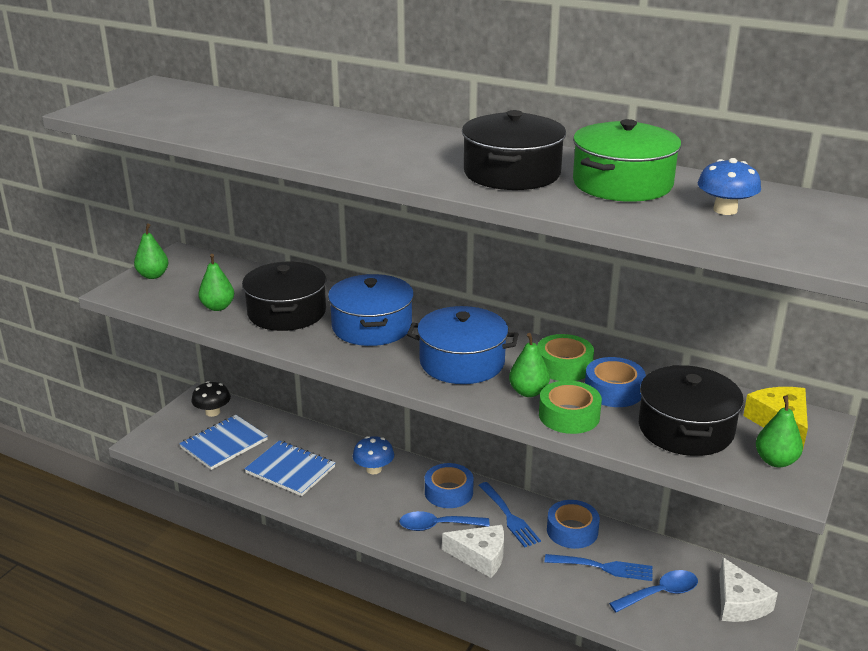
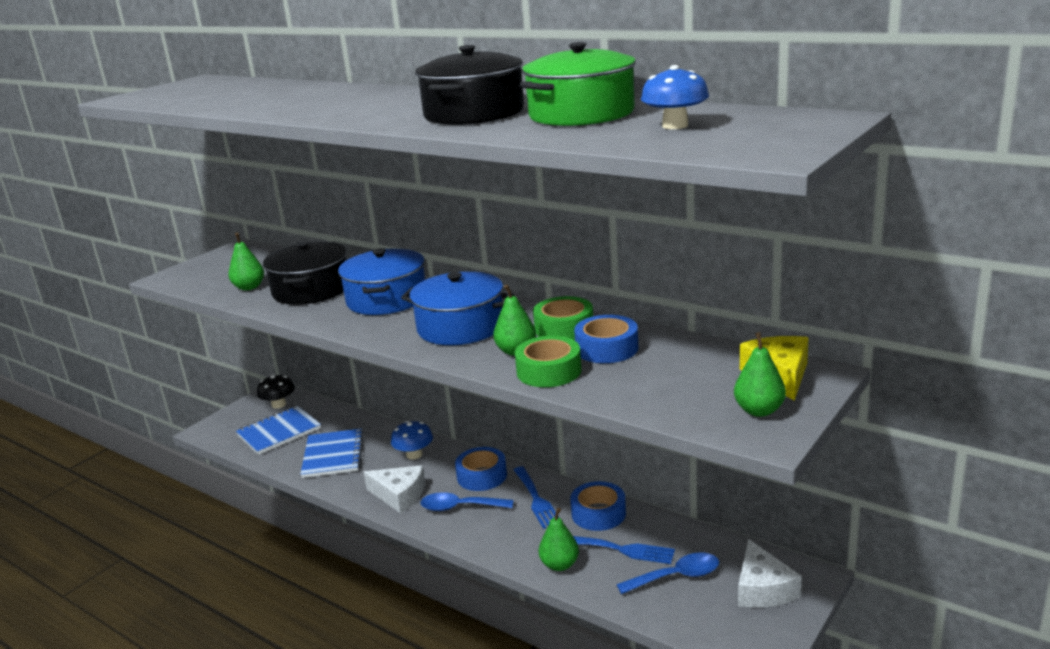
camera: 10 degrees right, 5 degrees down
green pear [134,223,169,279] -> green pear moved to [539,508,579,571]
blue notebook [244,440,335,496] -> blue notebook turned 45 degrees clockwise [300,428,364,478]
white cheese [442,525,504,578] -> white cheese moved to [364,465,425,513]
black pot [639,365,744,456] -> none

